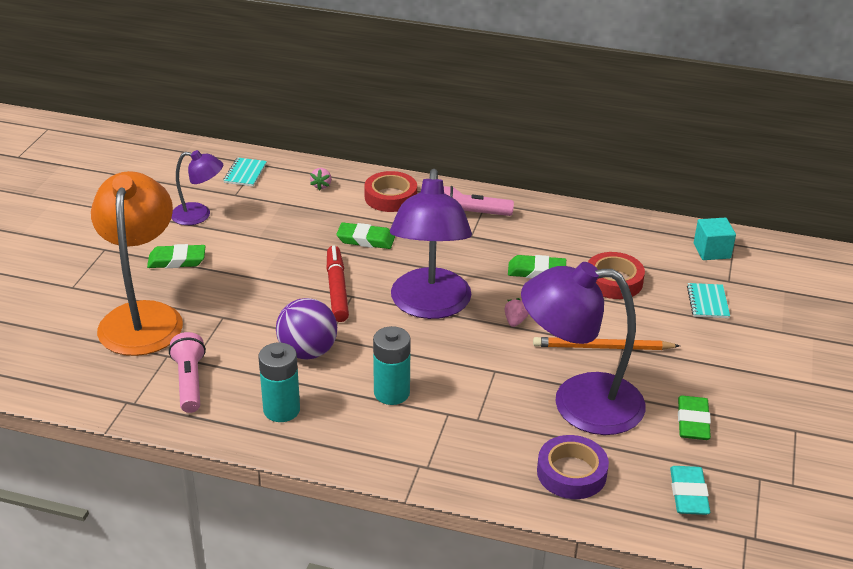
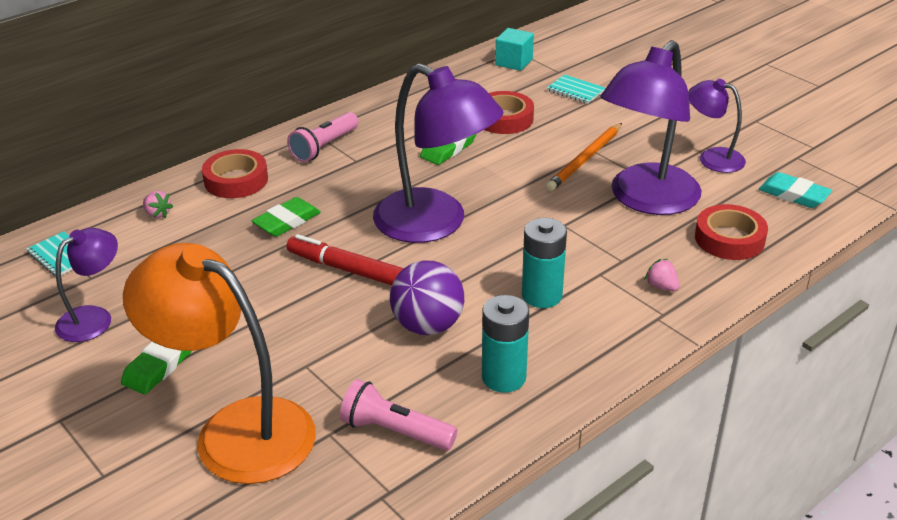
camera: 55 degrees left, 0 degrees up
pink strawberry [505,298,529,327] -> pink strawberry moved to [645,259,680,291]
purple tape [537,435,609,499] -> red tape [695,204,768,260]
green eraser [678,395,711,440] -> purple lamp [688,79,746,173]

